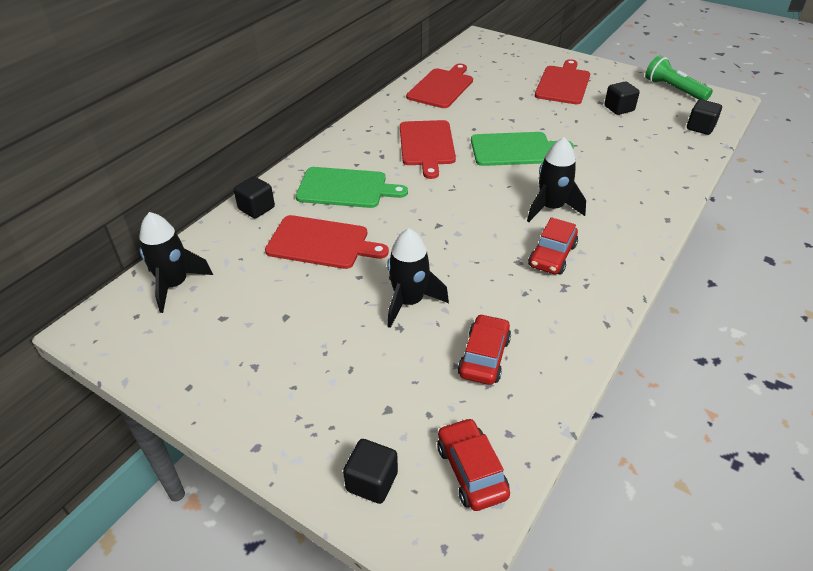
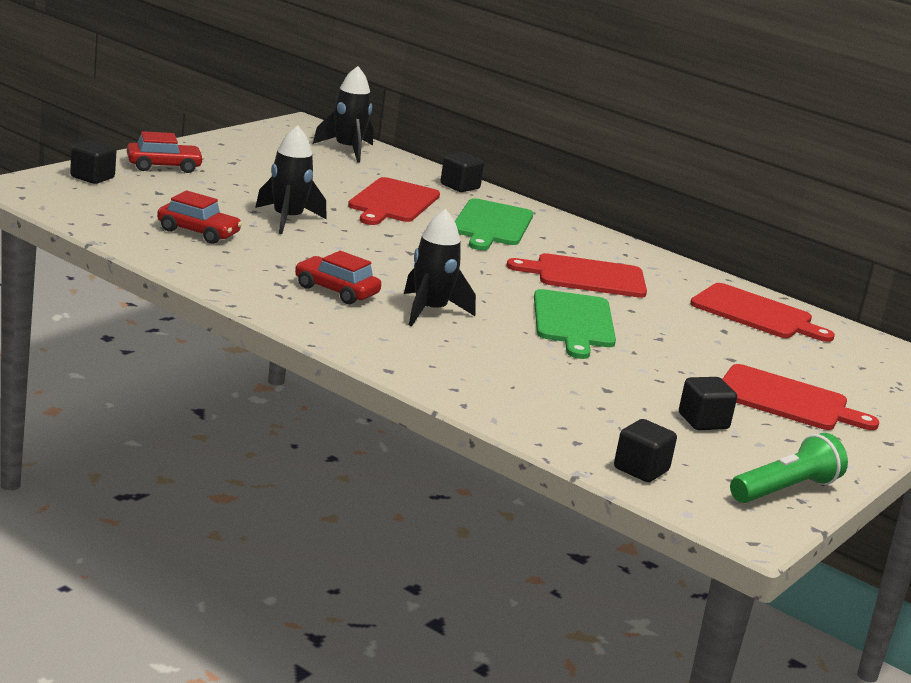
camera: 90 degrees right, 20 degrees down
red car [437,418,510,511] -> red car moved to [127,131,204,173]

